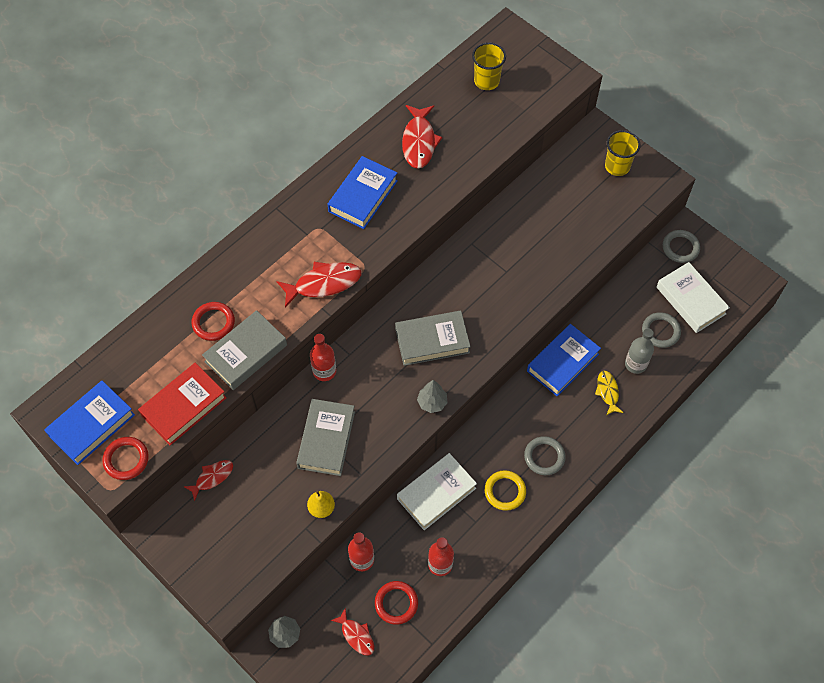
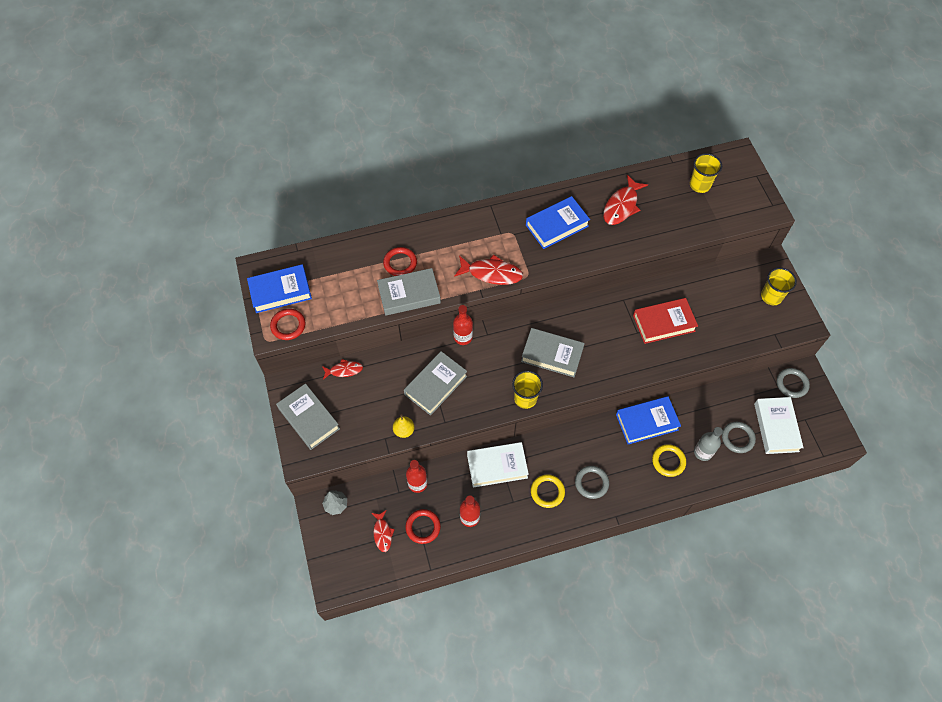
camera: 30 degrees right, 0 degrees up
red book [138,363,227,445] -> red book moved to [633,298,698,344]
grey tree [417,380,448,413] -> yellow cup [512,371,543,409]
yellow fish [595,371,624,415] -> yellow ring [652,444,686,477]
none -> grey book [276,383,340,450]

